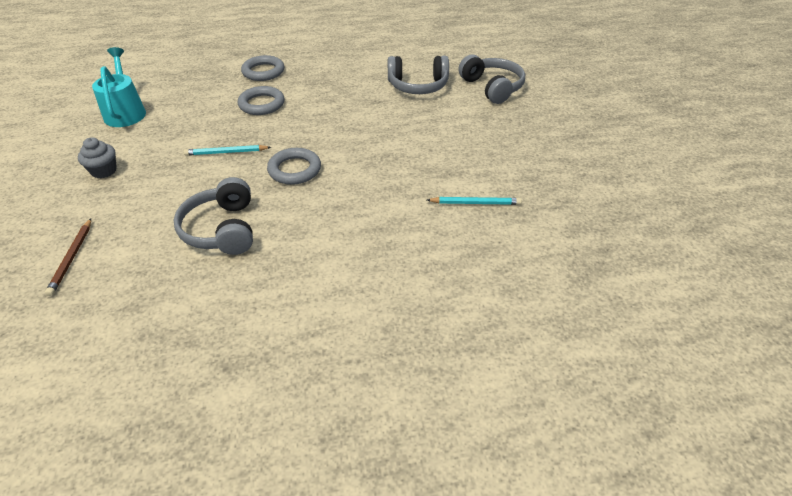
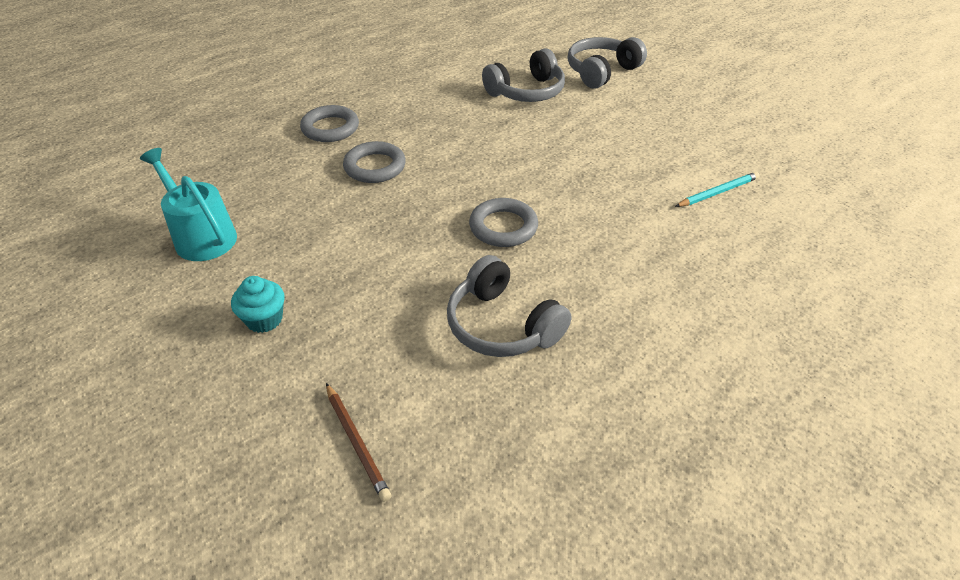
camera: 30 degrees left, 0 degrees up
grey cupcake [78,137,117,178] -> turquoise cupcake [231,276,285,333]
turquoise pencil [184,145,271,156] -> none
grey headphones [458,55,525,104] -> grey headphones turned 75 degrees counterclockwise [568,37,647,88]

